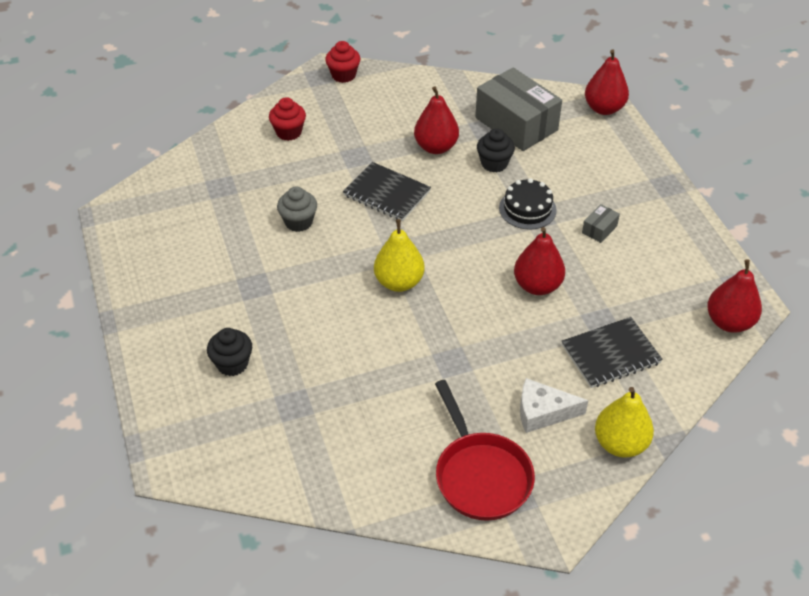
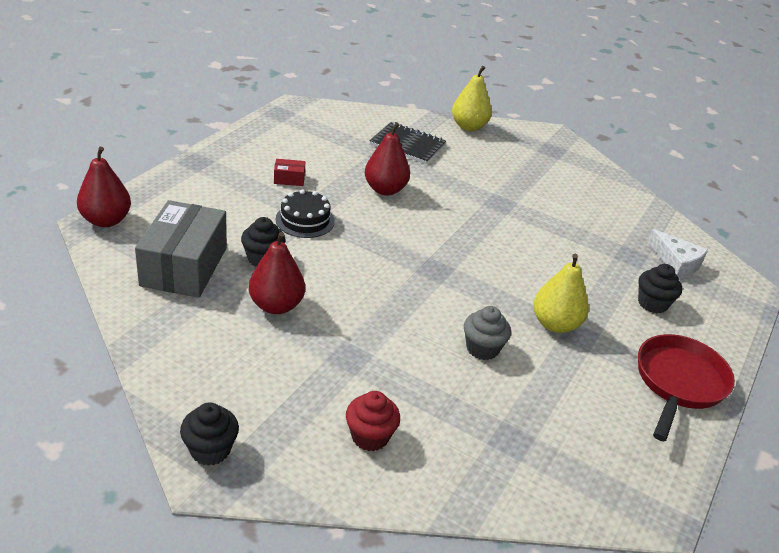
camera: 135 degrees left, 10 degrees down
red cupcake [325,41,360,83] -> black cupcake [180,402,239,466]
black notebook [343,162,431,221] -> none
yellow pear [374,219,425,292] -> yellow pear moved to [533,254,589,333]
red pan [435,380,535,521] -> red pan moved to [638,334,735,441]
white cheese [520,378,588,433] -> white cheese moved to [647,229,708,278]
grey box [582,204,620,243] -> red box [274,159,305,186]
red pear [707,259,762,333] -> none

